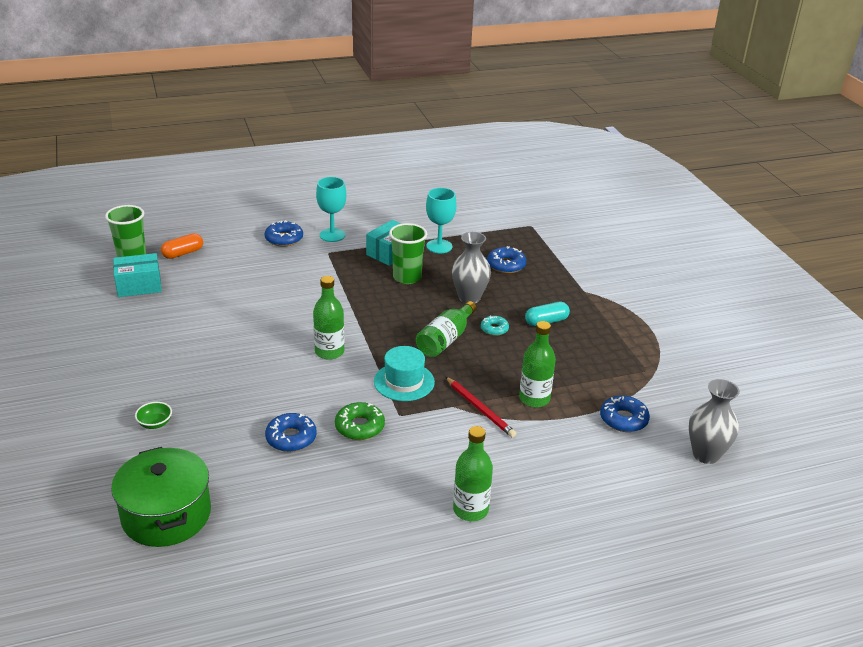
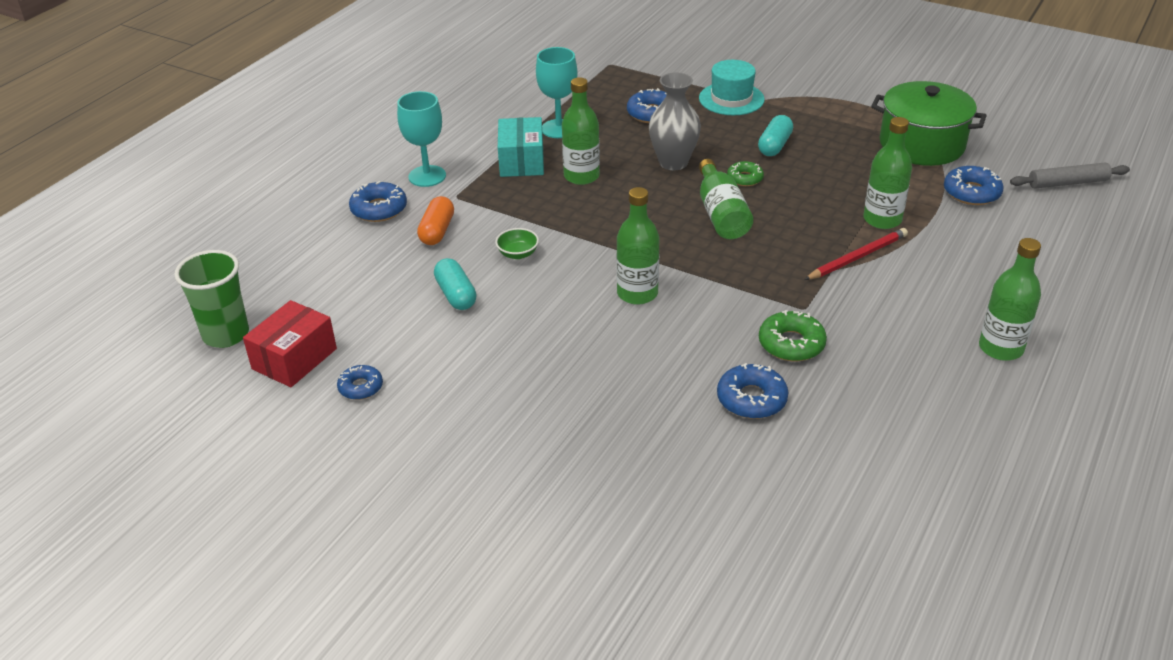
camera: 40 degrees left, 5 degrees up
green pot [111,447,211,547] -> green pot moved to [871,81,987,166]
turquoise box [113,253,162,297] -> red box [243,300,337,387]
green bowl [135,402,172,429] -> green bowl moved to [495,228,539,259]
orange capsule [161,233,203,259] -> orange capsule moved to [417,196,454,245]
turquoise hat [374,346,435,401] -> turquoise hat moved to [699,60,765,115]
green cup [389,223,427,284] -> green bottle [562,77,600,185]
red pencil [446,377,516,438] -> red pencil turned 45 degrees counterclockwise [804,228,908,280]
turquoise donut [481,316,509,336] -> green donut [727,161,764,186]
grey vase [689,379,740,464] -> grey rolling pin [1010,162,1130,189]
none -> blue donut [337,365,383,400]
none -> turquoise capsule [434,258,477,310]

